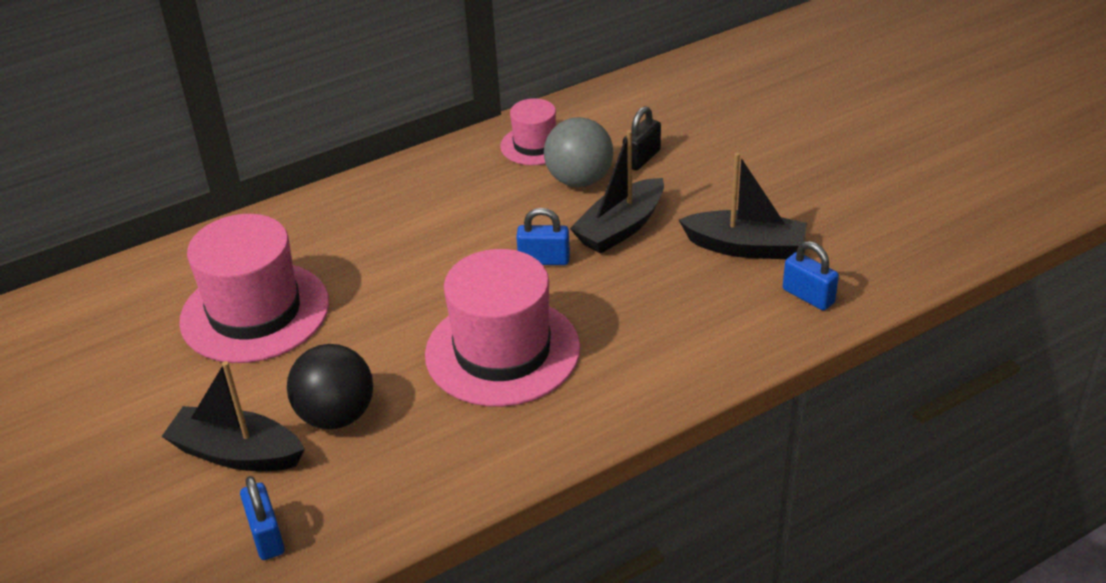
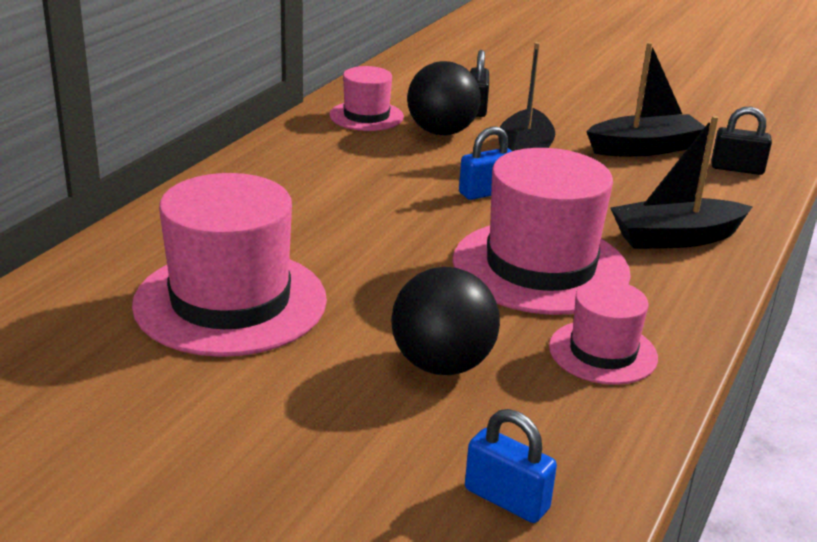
camera: 35 degrees left, 10 degrees down
black boat [161,361,305,471] -> black boat moved to [611,116,753,249]
grey ball [544,117,613,187] -> black ball [407,61,481,136]
blue padlock [783,241,839,310] -> black padlock [712,107,772,175]
none -> pink hat [549,280,658,385]

